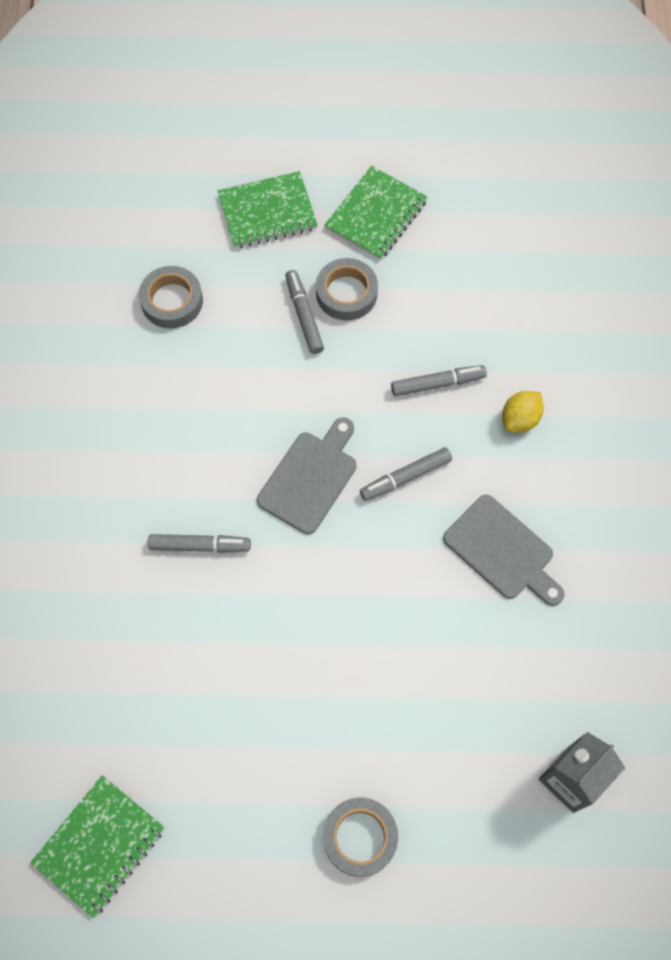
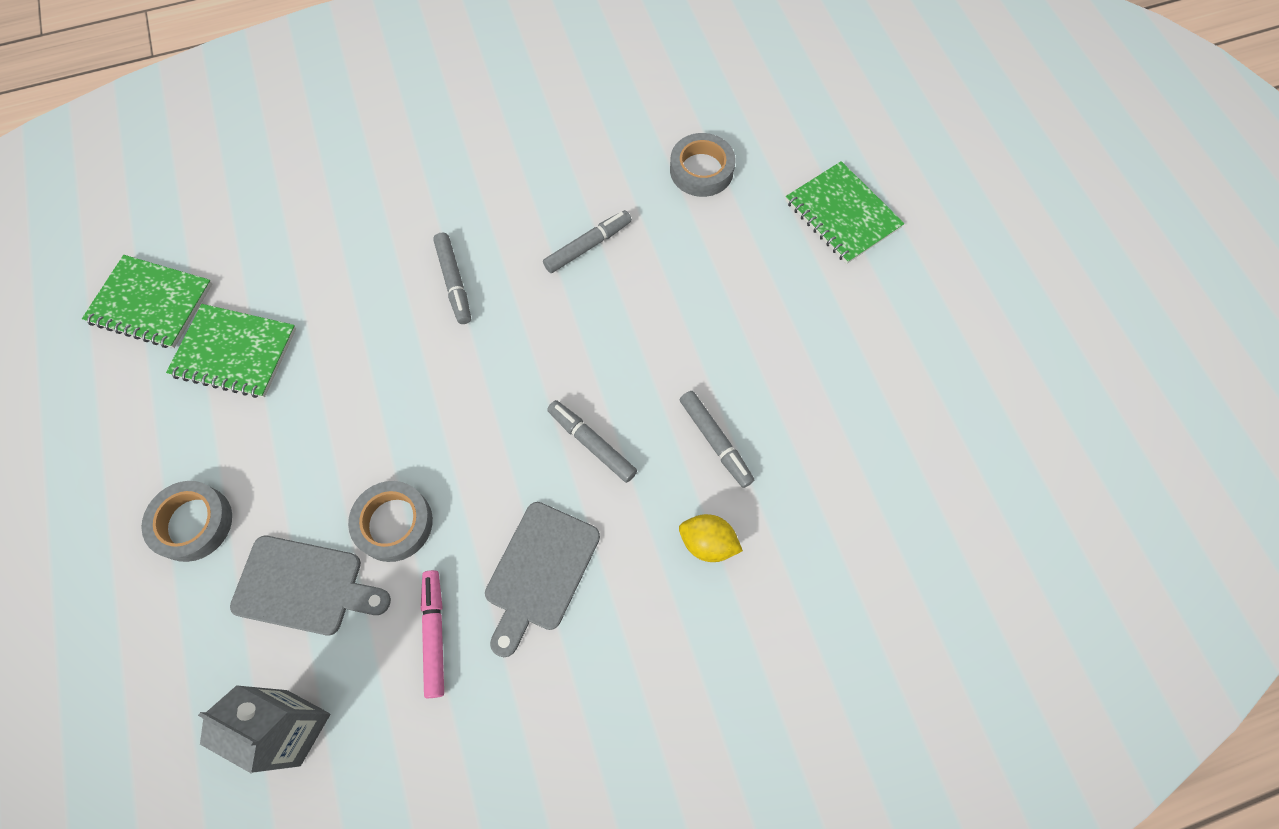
camera: 70 degrees right, 0 degrees up
grey cutting board [257,417,357,534] -> grey cutting board moved to [230,536,391,635]
grey marker [285,270,324,354] -> grey marker moved to [543,210,632,273]
grey tape [316,258,378,321] -> grey tape moved to [348,481,433,562]
green notebook [324,166,428,260] -> green notebook moved to [166,304,296,398]
none -> pink marker [421,570,444,698]

